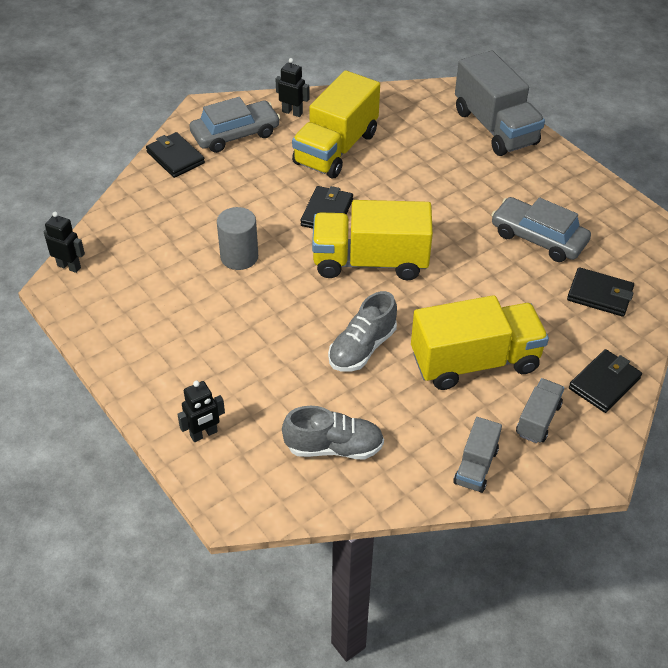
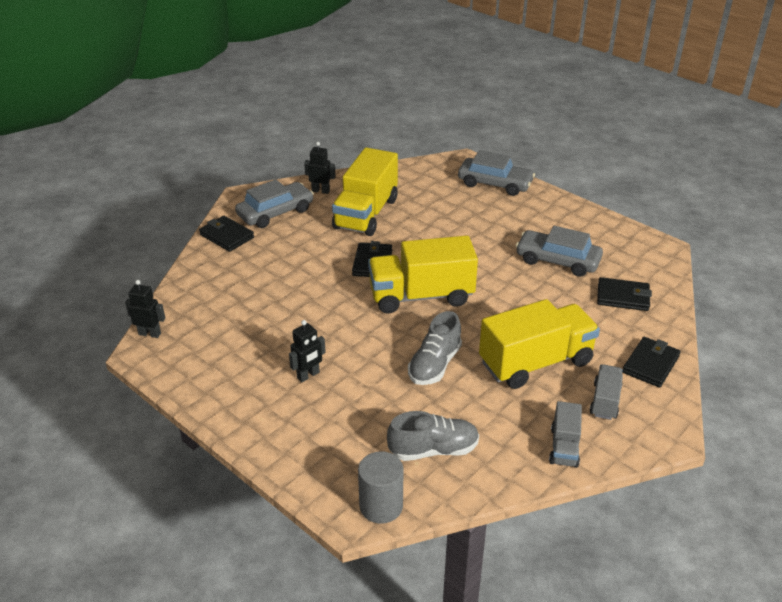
camera: 10 degrees left, 10 degrees down
black robot [177,381,225,442] -> black robot moved to [289,320,326,382]
grey cylinder [217,207,258,270] -> grey cylinder moved to [358,451,404,524]
grey truck [455,51,545,156] -> grey car [458,150,535,196]

